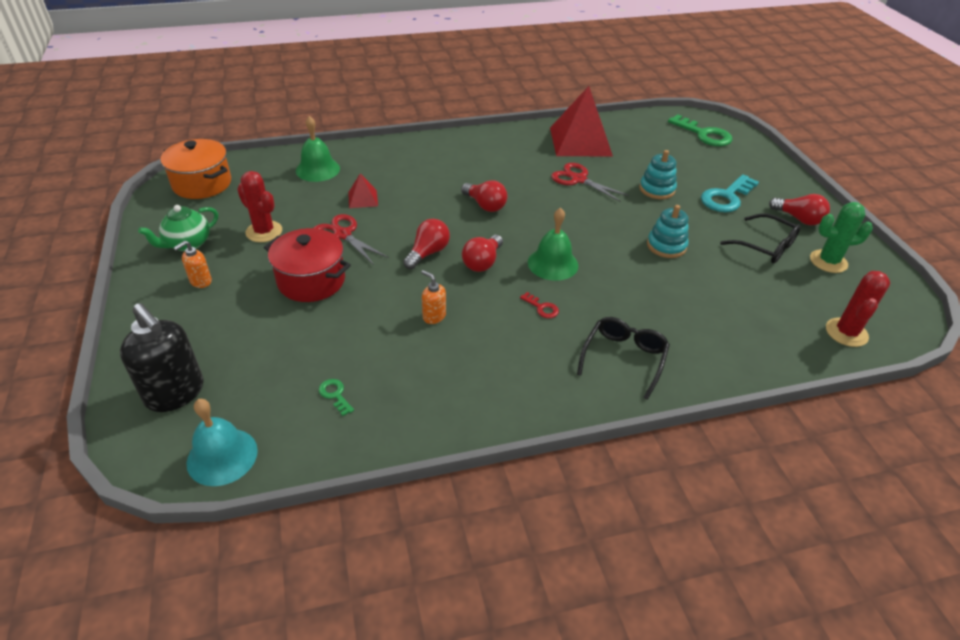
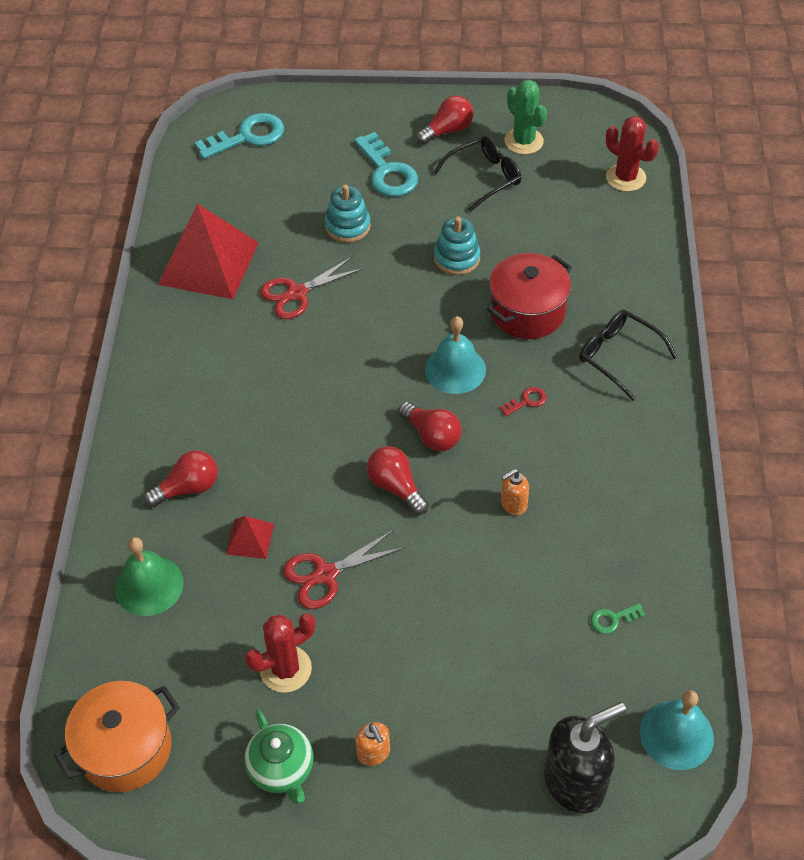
camera: 70 degrees left, 10 degrees up
red pot [264,228,351,302] -> red pot moved to [487,253,572,339]
red light bulb [461,180,507,212] -> red light bulb moved to [144,450,218,507]
green bell [528,208,578,281] -> turquoise bell [425,316,486,394]
green key [668,114,733,146] -> turquoise key [194,113,284,159]
green cactus [810,202,873,273] -> green cactus turned 45 degrees counterclockwise [504,80,547,155]

